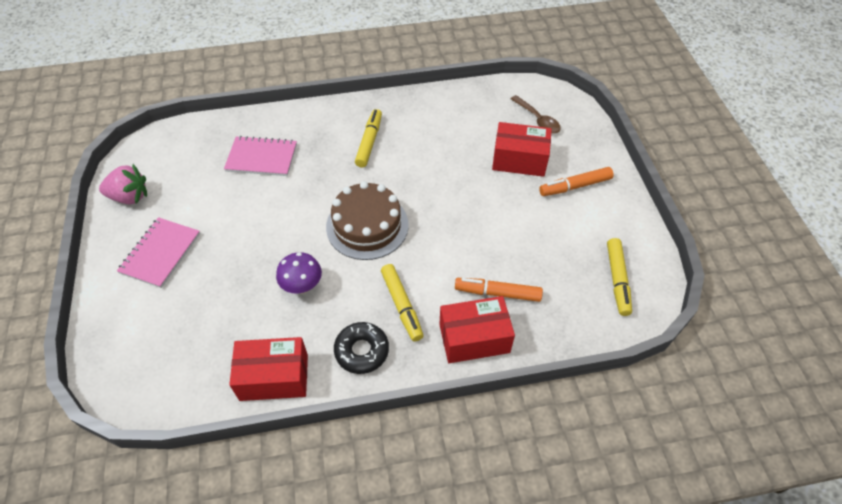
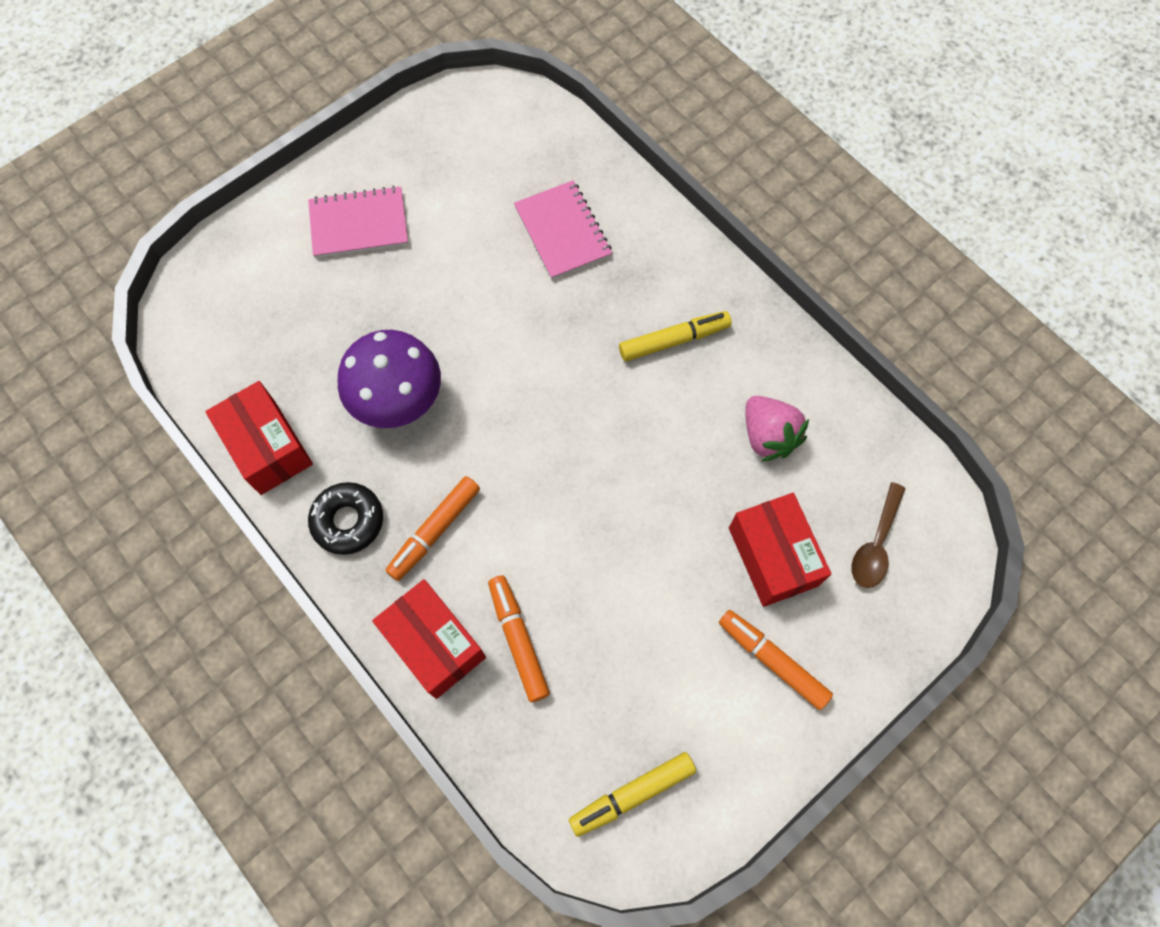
camera: 60 degrees right, 15 degrees up
pink strawberry [99,164,147,204] -> pink strawberry moved to [745,396,809,462]
purple mushroom [276,252,322,294] -> purple mushroom [338,330,441,428], size x1.63
brown cake [326,181,409,260] -> none
yellow marker [381,264,424,341] -> orange marker [385,476,480,581]

